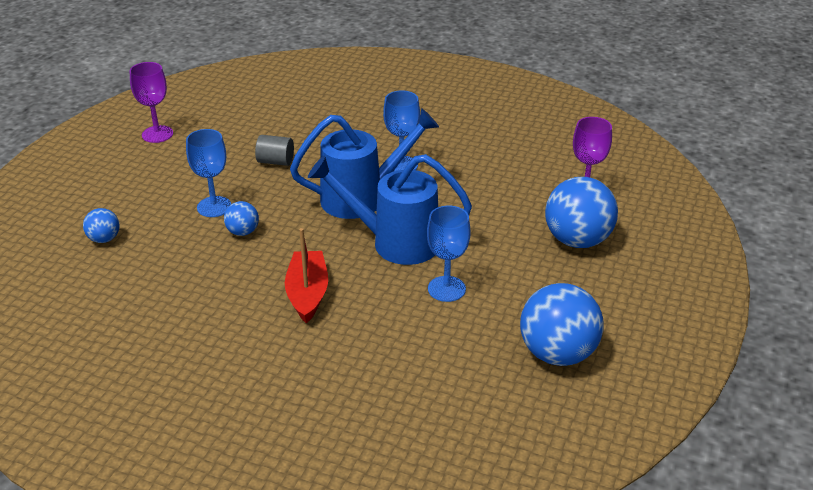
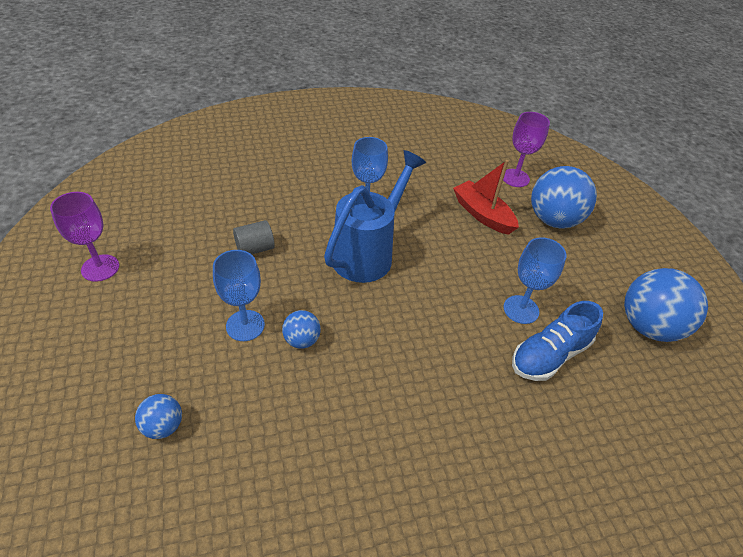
camera: 40 degrees left, 10 degrees up
red boat [285,228,328,324] -> red boat moved to [453,160,519,235]
blue watering can [308,154,472,265] -> none
none -> blue shoe [512,301,603,381]

